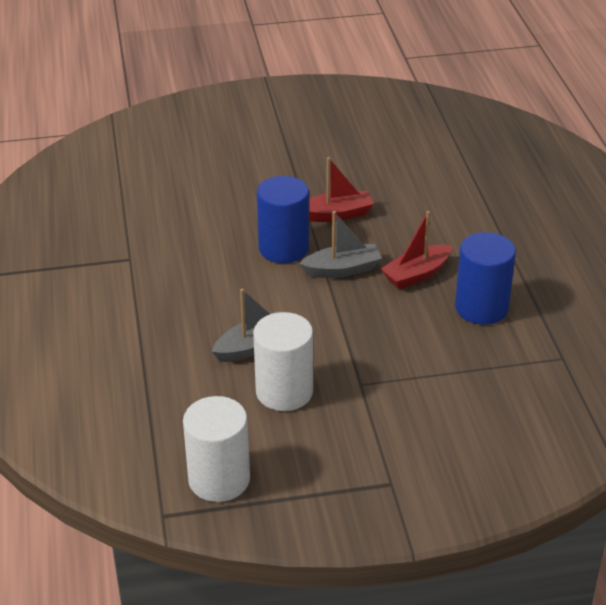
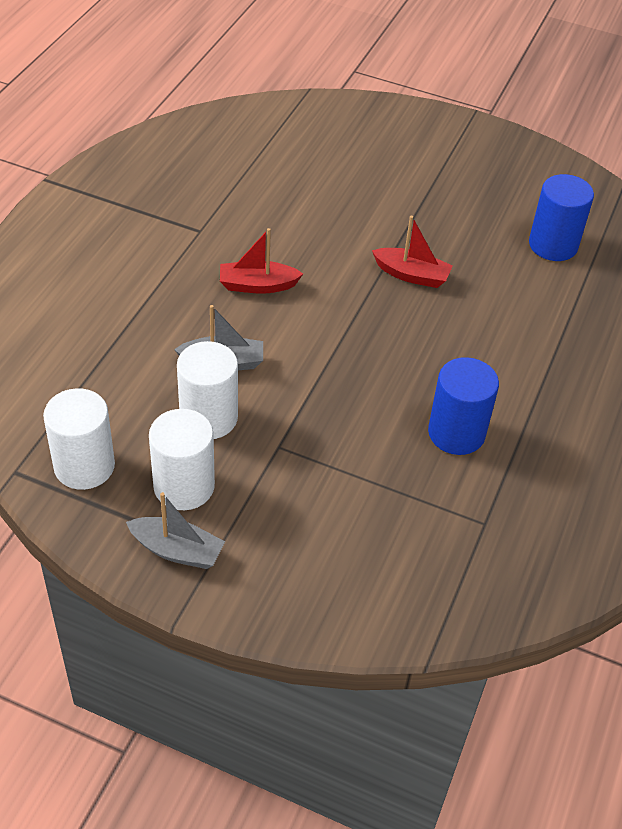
camera: 30 degrees right, 10 degrees up
blue cylinder [257,176,309,263] -> blue cylinder moved to [529,174,594,261]
grey boat [299,211,382,278] -> grey boat moved to [126,492,225,569]
red boat [381,211,452,289] -> red boat moved to [220,228,303,294]
none -> white cylinder [149,409,215,510]

